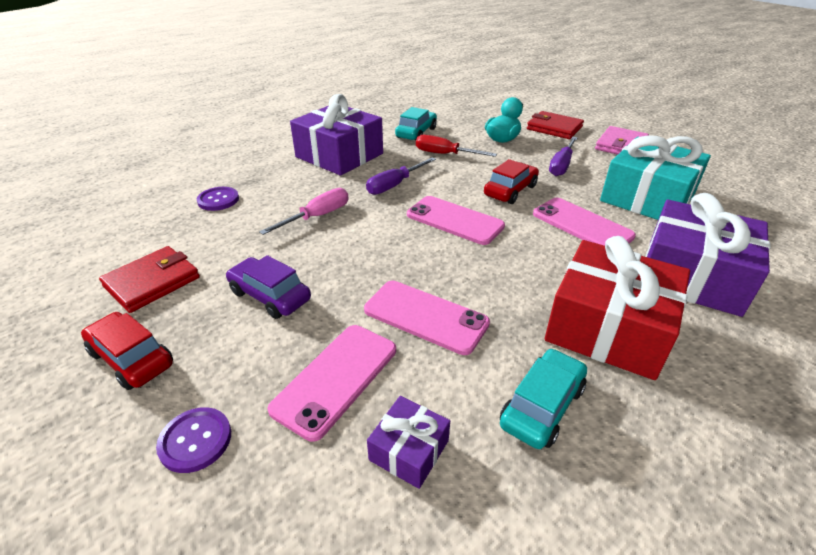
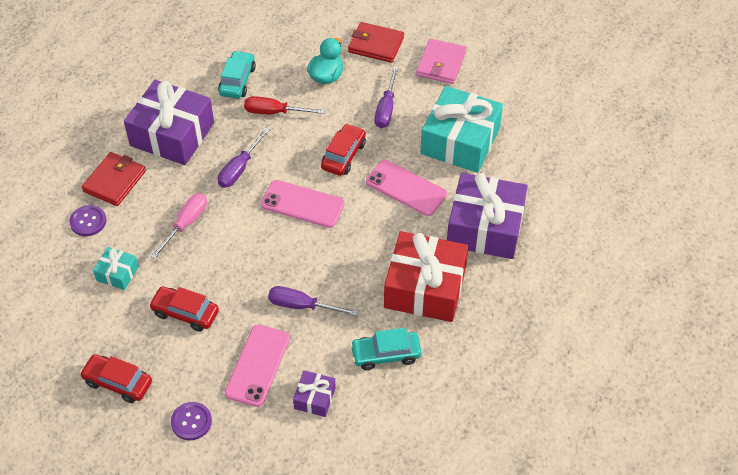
camera: 15 degrees left, 15 degrees up
red wallet [99,246,200,313] -> red wallet moved to [82,152,146,206]
purple car [226,255,311,319] -> red car [149,286,219,332]
pink phone [364,281,490,355] -> purple screwdriver [268,286,358,316]
turquoise car [500,348,587,449] -> turquoise car turned 120 degrees counterclockwise [350,328,421,370]
none -> turquoise gift [93,247,139,290]

